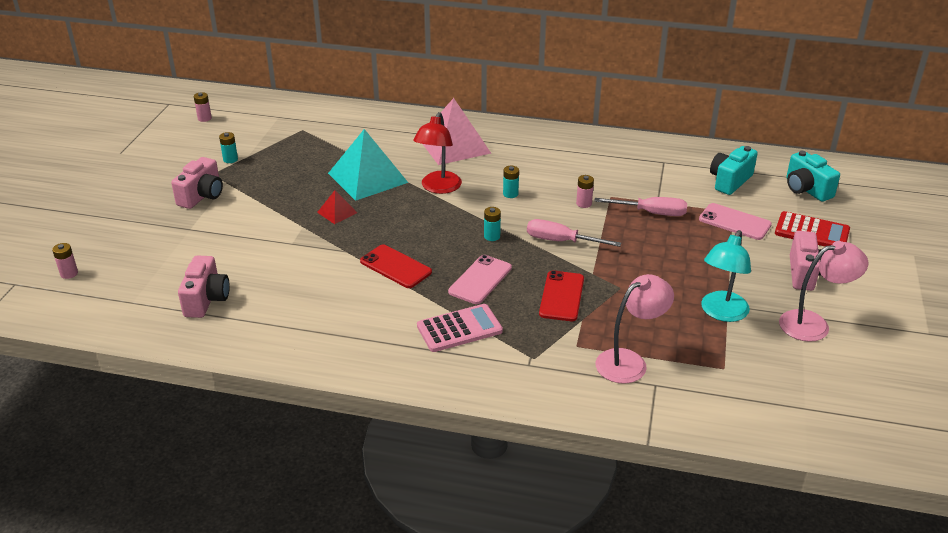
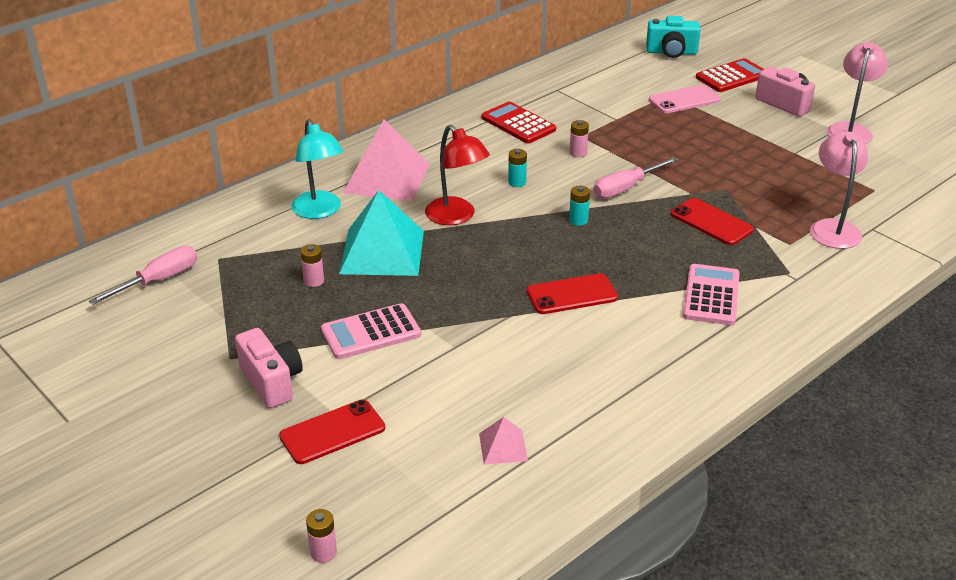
camera: 55 degrees left, 0 degrees up
pink camera [178,256,230,318] -> pink pyramid [479,417,528,465]
pink battery [194,92,212,122] -> pink battery moved to [300,244,324,287]
turquoise battery [219,132,238,163] -> none
red pyramid [317,190,357,224] -> none
pink phone [448,255,512,304] -> none
pink screwdriver [595,197,687,216] -> pink screwdriver moved to [89,246,197,305]
turquoise lamp [701,230,751,322] -> turquoise lamp moved to [291,119,343,219]
turquoise camera [710,146,758,195] -> none
none -> red phone [279,399,385,464]
none -> pink calculator [321,303,421,359]
none -> red calculator [481,102,556,143]

